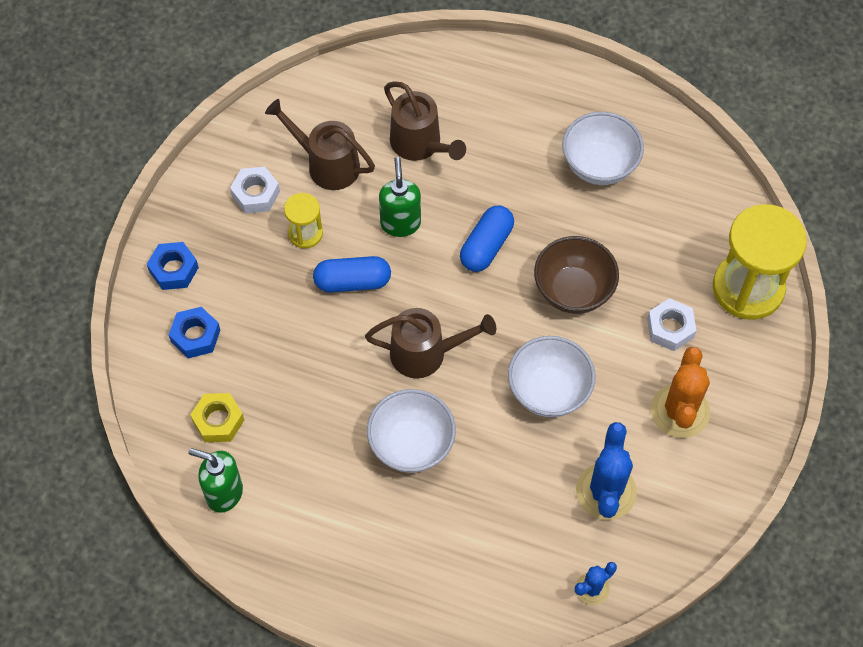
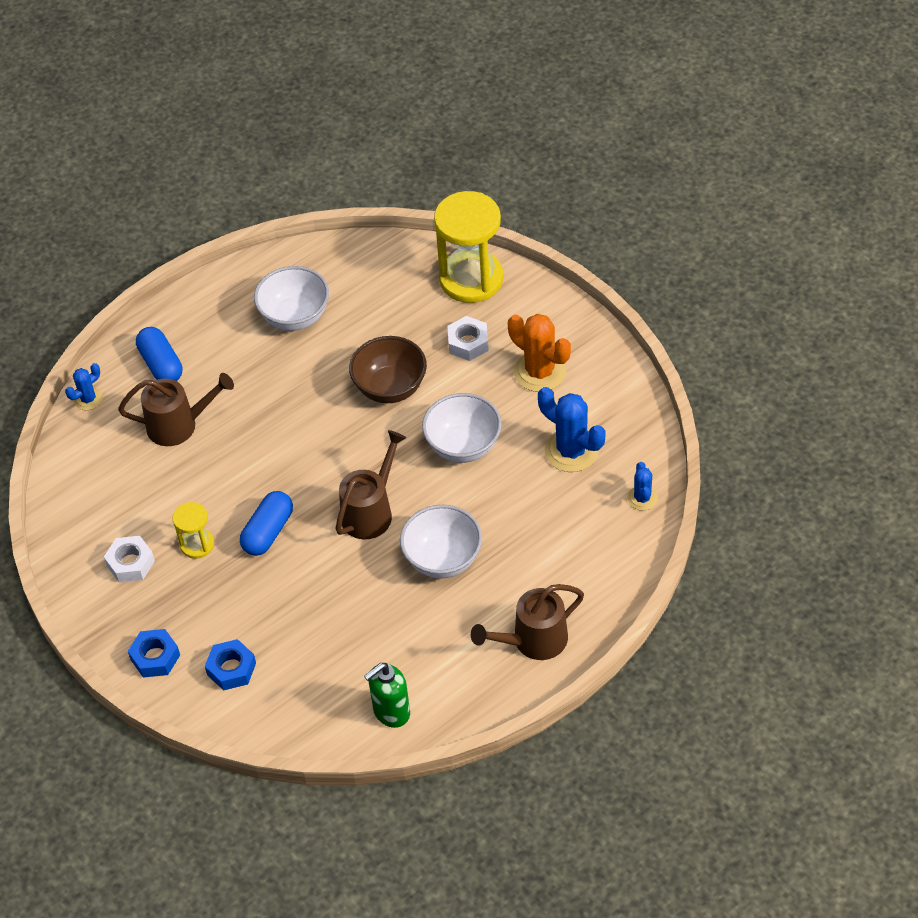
camera: 55 degrees left, 10 degrees down
yellow nut [190,393,244,442] -> none
brown watering can [265,99,375,190] -> brown watering can moved to [471,584,584,660]
green soap dispenser [379,157,421,237] -> none
blue capsule [460,205,514,272] -> blue capsule moved to [136,327,182,381]
none -> blue cactus [65,363,103,410]

